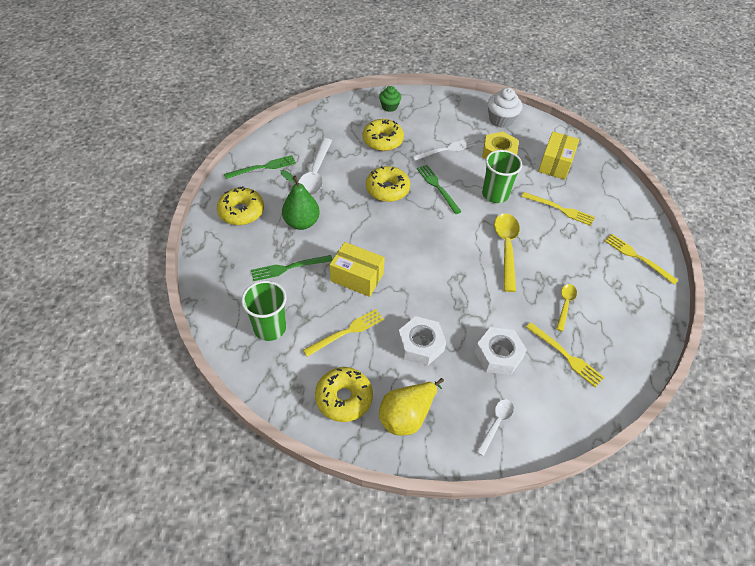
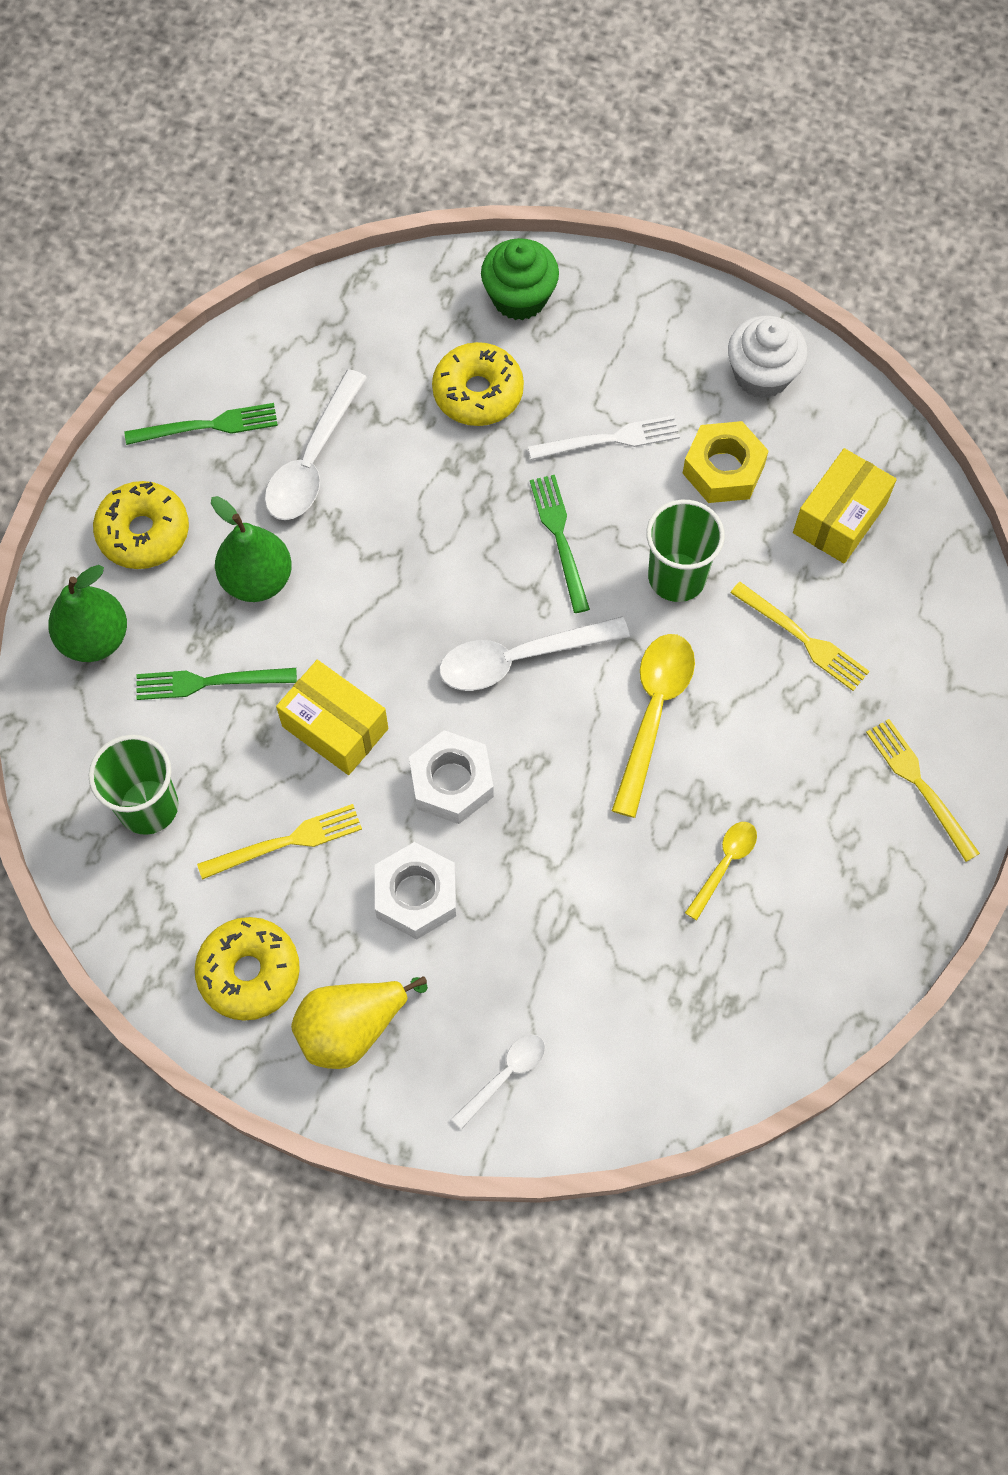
camera: 15 degrees right, 15 degrees up
yellow donut [366,166,410,202] -> none
green cupcake [379,86,401,112] -> green cupcake [481,238,559,320], size x1.53
white nut [475,327,527,375] -> white nut moved to [409,730,494,824]
yellow fork [526,322,605,387] -> none
none -> green pear [48,565,127,662]
none -> white spoon [439,617,630,691]

